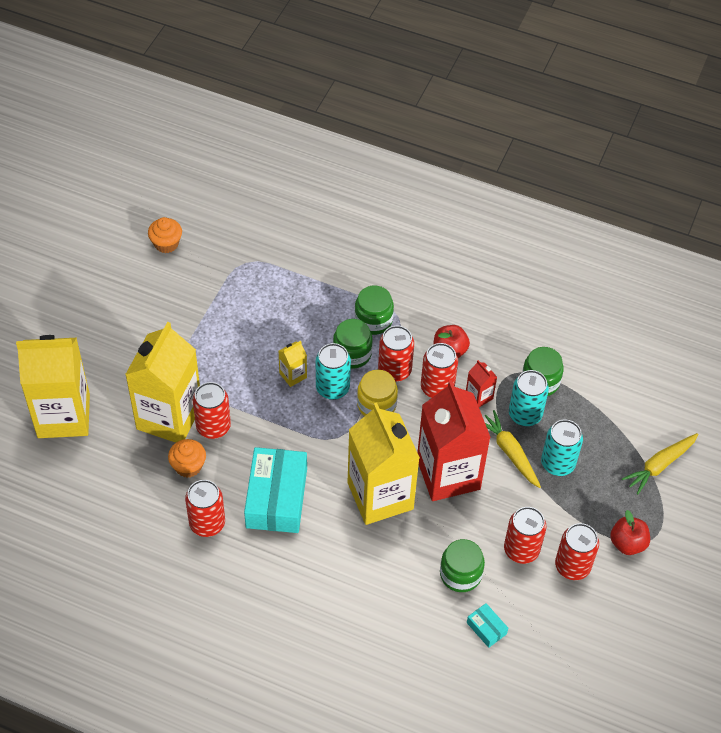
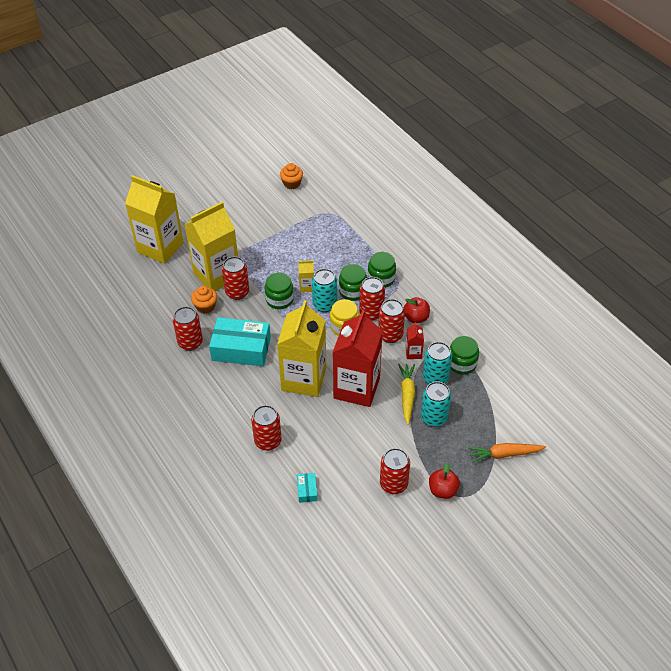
camera: 35 degrees right, 5 degrees down
turquoise box [244,447,307,533] -> turquoise box turned 60 degrees clockwise [209,317,271,366]
green jar [440,539,485,592] -> green jar moved to [264,273,294,309]
red can [504,507,546,564] -> red can moved to [251,405,282,451]
yellow carrot [622,433,698,494] -> orange carrot [468,443,546,463]

